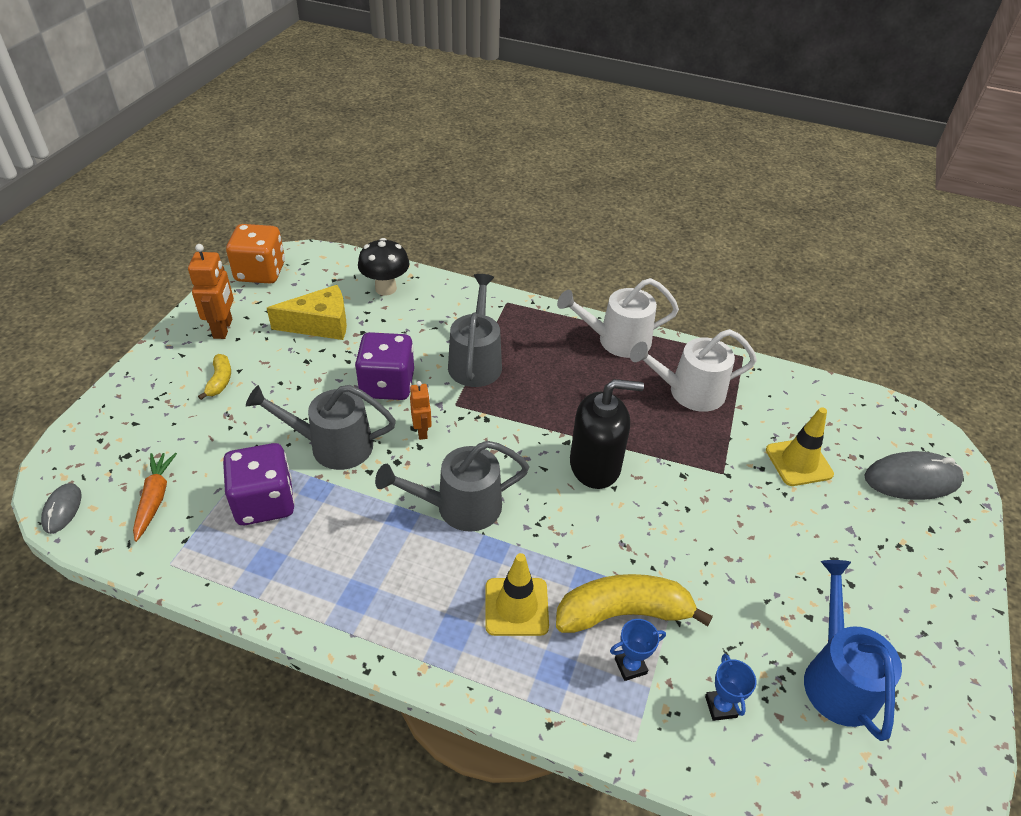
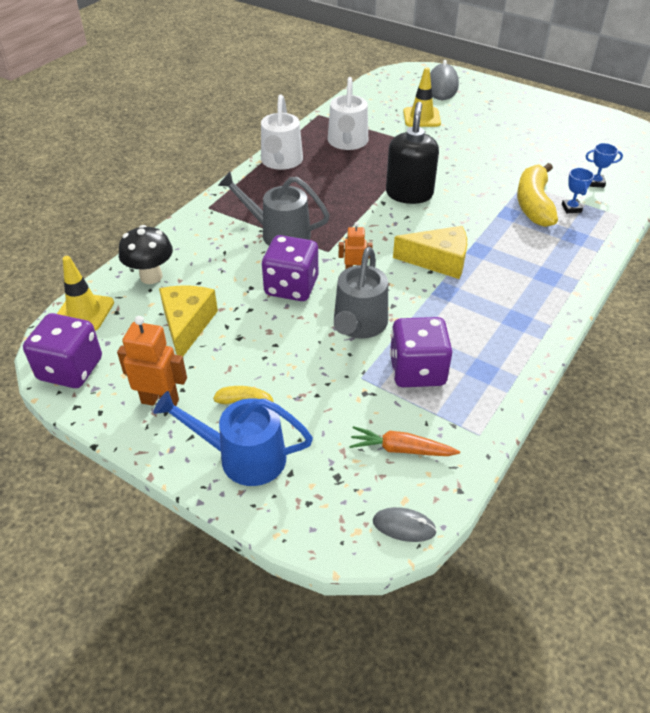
camera: 75 degrees left, 0 degrees up
orange dice [226,224,285,284] -> purple dice [23,313,102,388]
grey watering can [375,441,529,532] -> yellow cheese [393,226,467,279]
yellow traffic cone [485,553,549,636] -> yellow traffic cone moved to [57,256,114,331]
blue watering can [804,560,902,741] -> blue watering can moved to [154,391,313,486]

